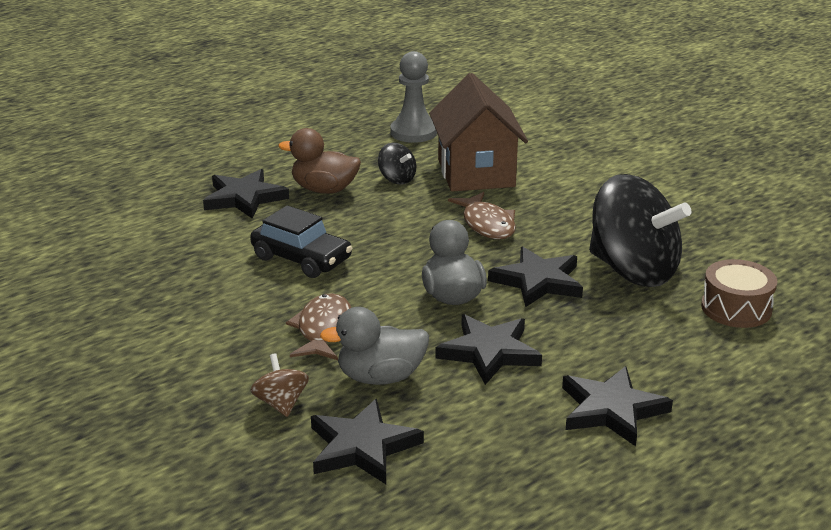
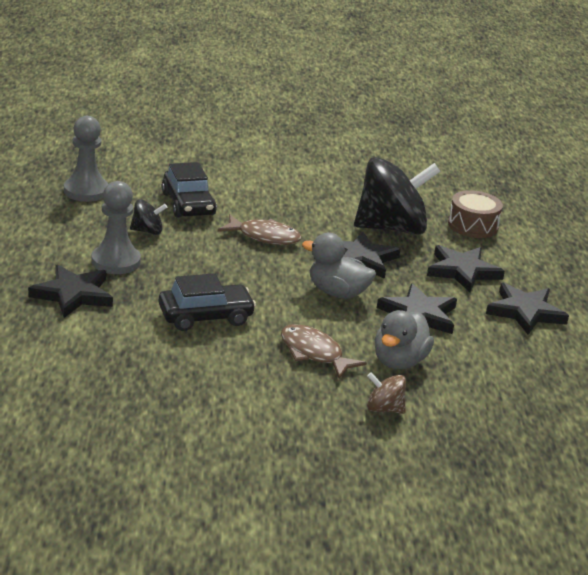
camera: 55 degrees left, 0 degrees up
brown duck [279,128,361,194] -> grey pawn [91,181,141,274]
black star [311,399,424,484] -> black star moved to [427,245,505,292]
brown house [429,73,528,192] -> black car [162,162,217,218]

